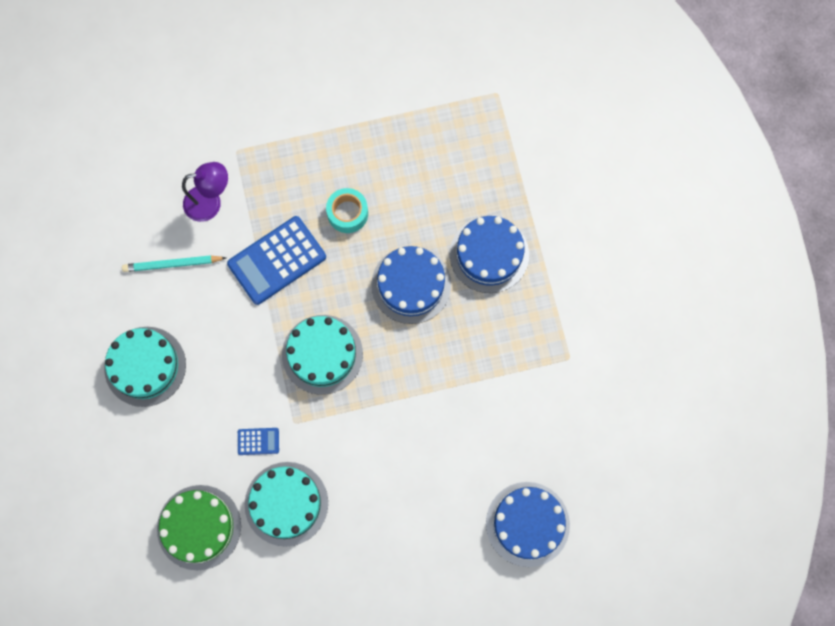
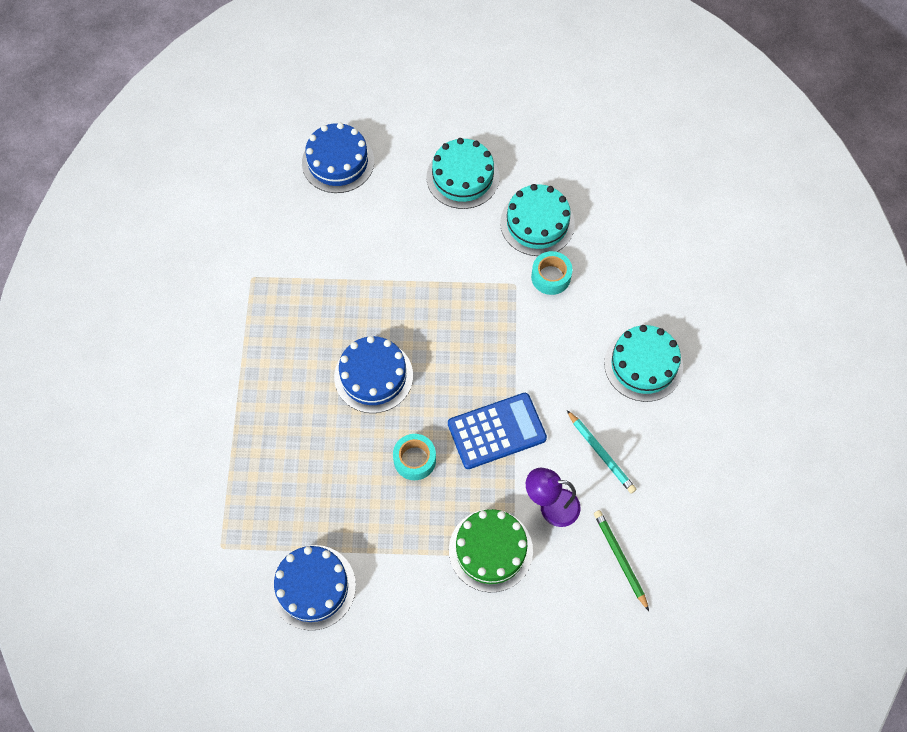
camera: 165 degrees left, 10 degrees down
turquoise pencil [122,255,226,272] -> turquoise pencil turned 45 degrees clockwise [567,410,636,494]
green cake [157,485,241,570] -> green cake moved to [449,509,533,592]
blue calculator [238,428,279,455] -> turquoise tape [531,251,573,295]
turquoise cake [282,315,363,395] -> turquoise cake moved to [426,138,499,209]
blue cake [450,216,529,293] -> blue cake moved to [270,545,356,631]
none -> green pencil [594,510,649,611]

